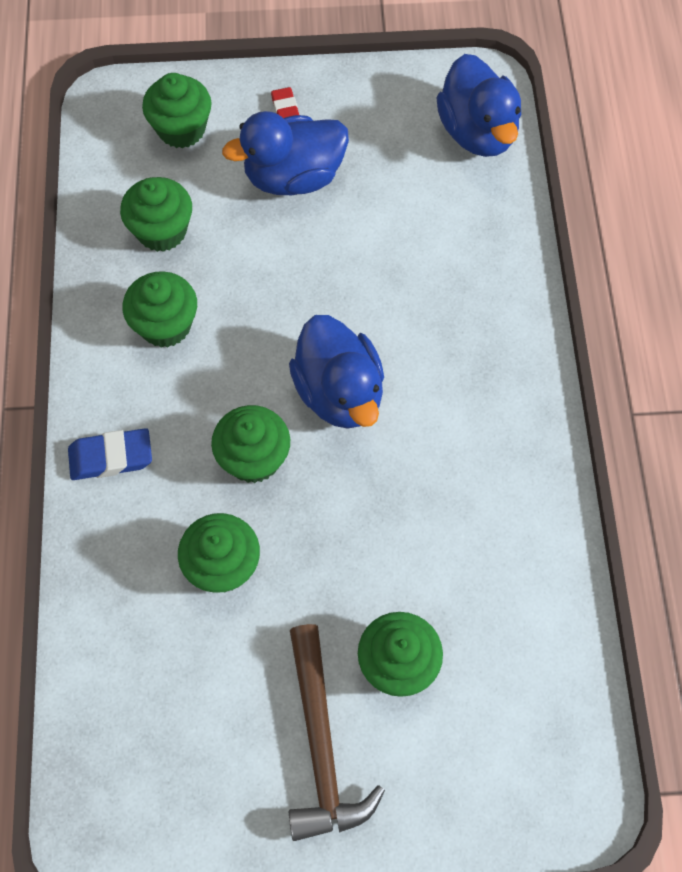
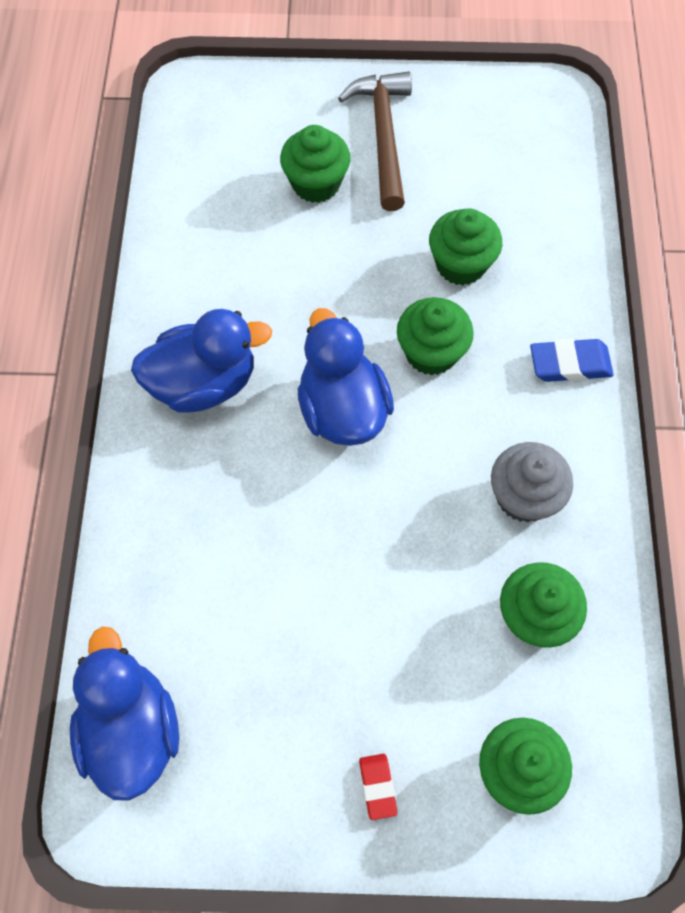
camera: 175 degrees left, 0 degrees up
green cupcake [122,271,197,347] -> grey cupcake [491,442,573,523]
blue duck [222,111,349,195] -> blue duck moved to [131,309,272,413]

